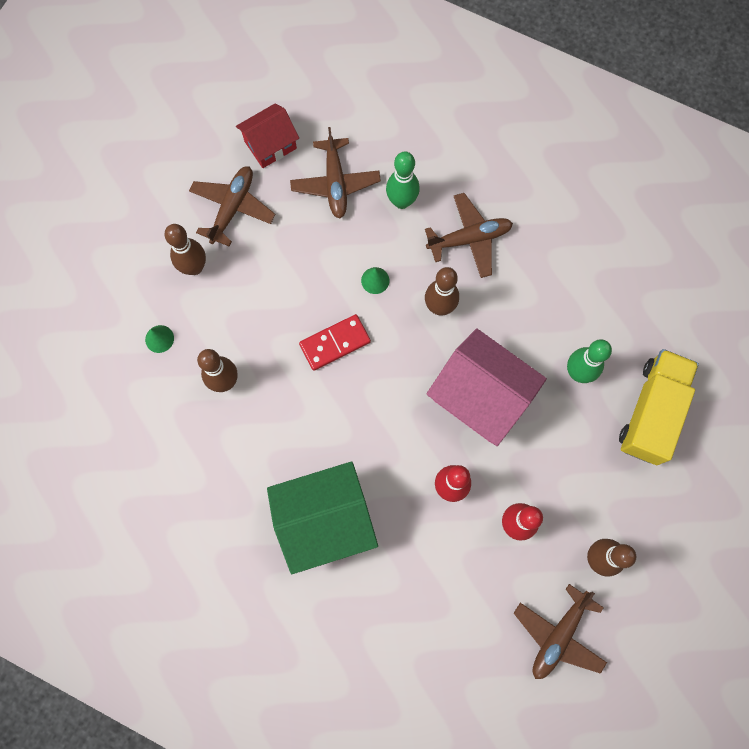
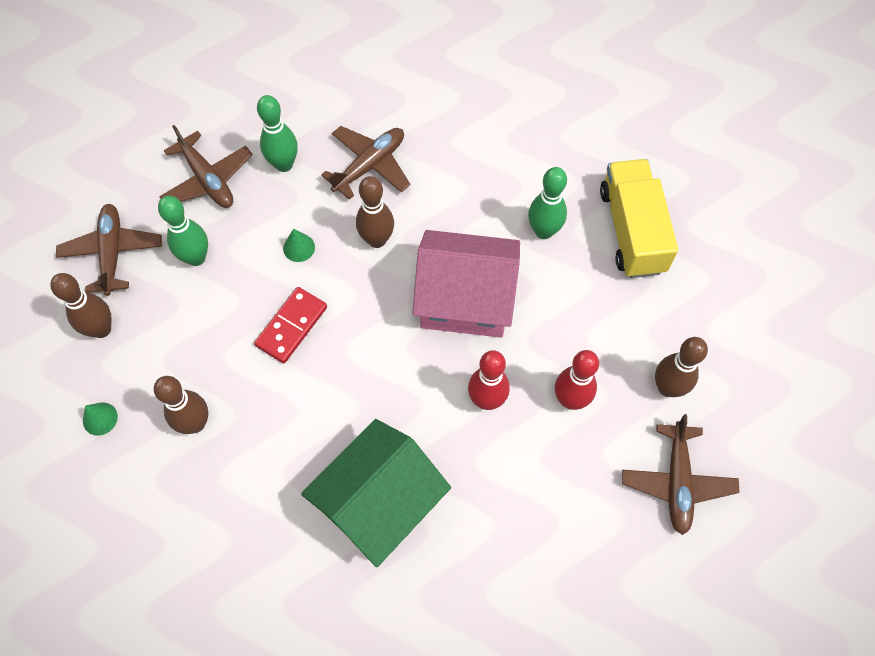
camera: 30 degrees left, 10 degrees down
red house [236,103,299,168] -> none
none -> green bowling pin [158,196,208,266]

